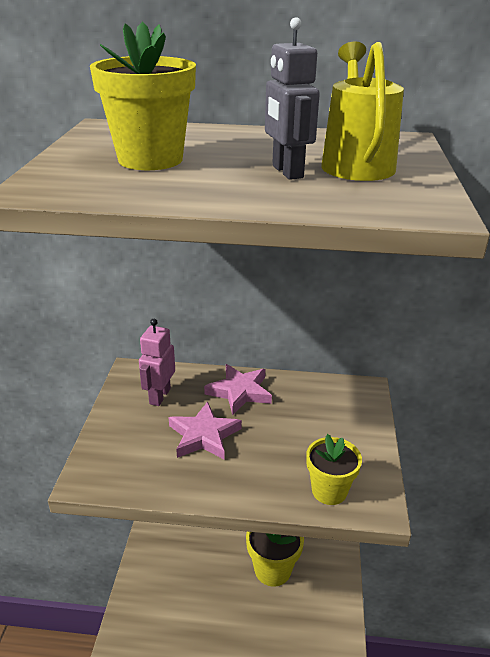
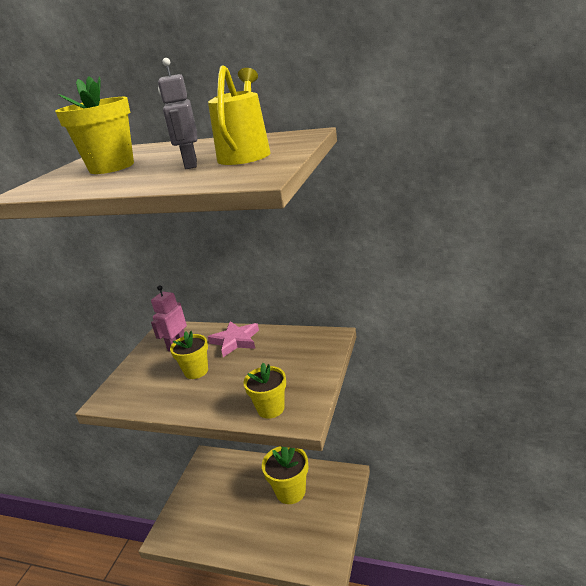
camera: 15 degrees right, 5 degrees down
pink star [168,401,242,460] -> yellow flower pot [170,331,208,379]

